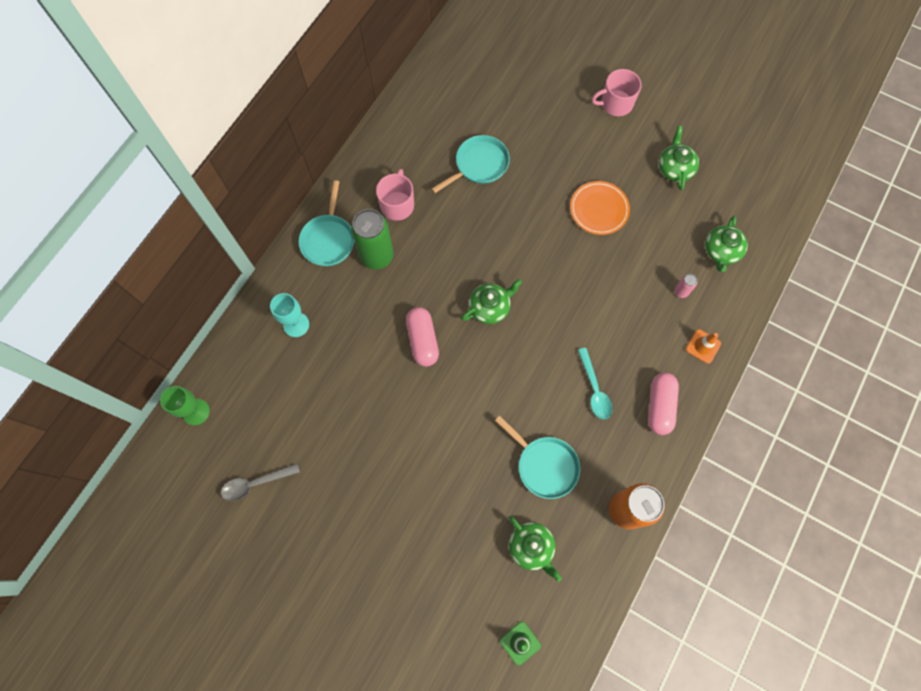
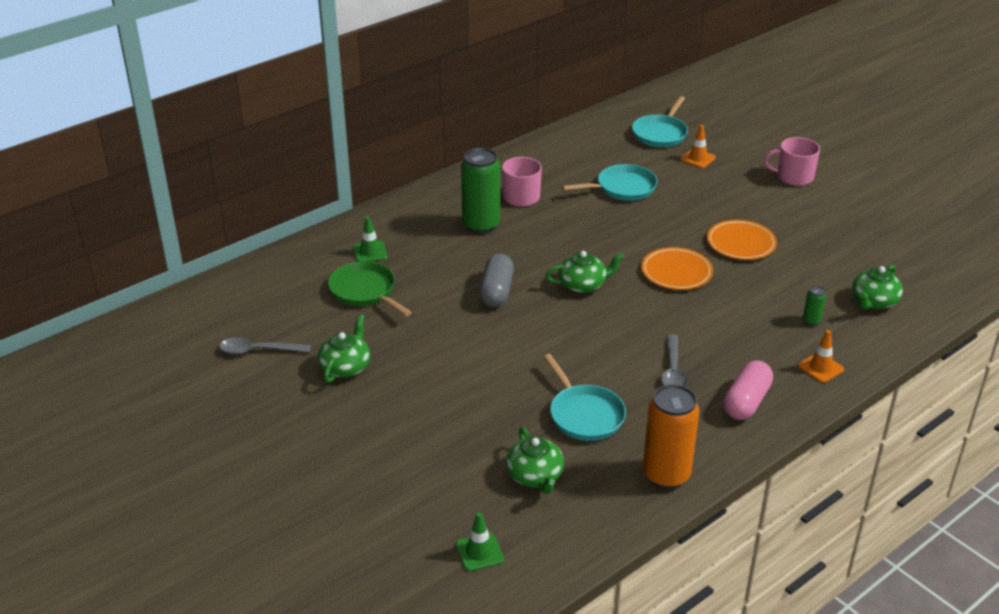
camera: 20 degrees right, 35 degrees down
green goblet [160,386,210,425] -> none
turquoise goblet [270,293,309,337] -> green traffic cone [354,217,387,262]
turquoise pan [298,180,354,266] -> turquoise pan moved to [632,96,688,147]
pink capsule [406,307,439,367] -> grey capsule [479,254,514,307]
turquoise spoon [578,348,612,419] -> grey spoon [661,334,687,387]
green teapot [659,126,699,190] -> green teapot moved to [317,314,370,383]
pink can [675,274,698,298] -> green can [803,286,826,326]
none -> green pan [328,261,412,316]
none -> orange plate [641,247,713,290]
none -> orange traffic cone [681,125,716,168]

